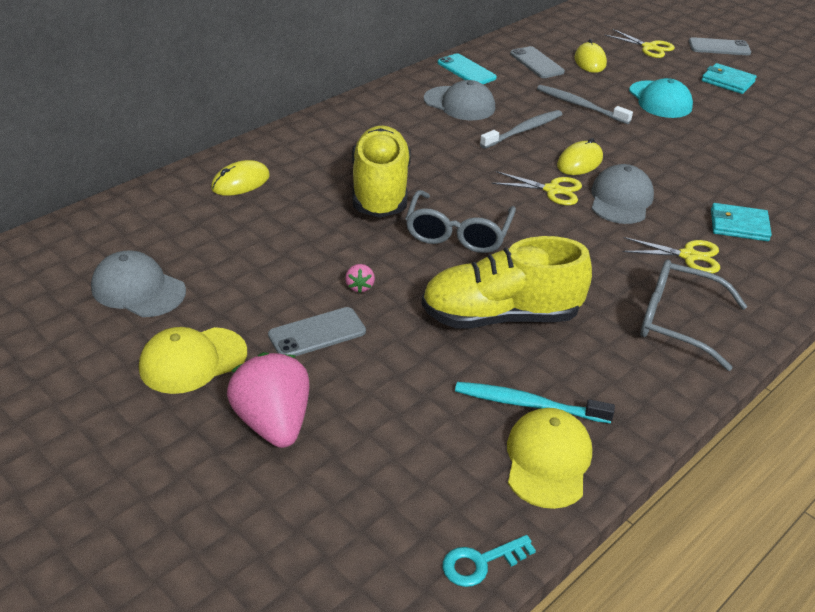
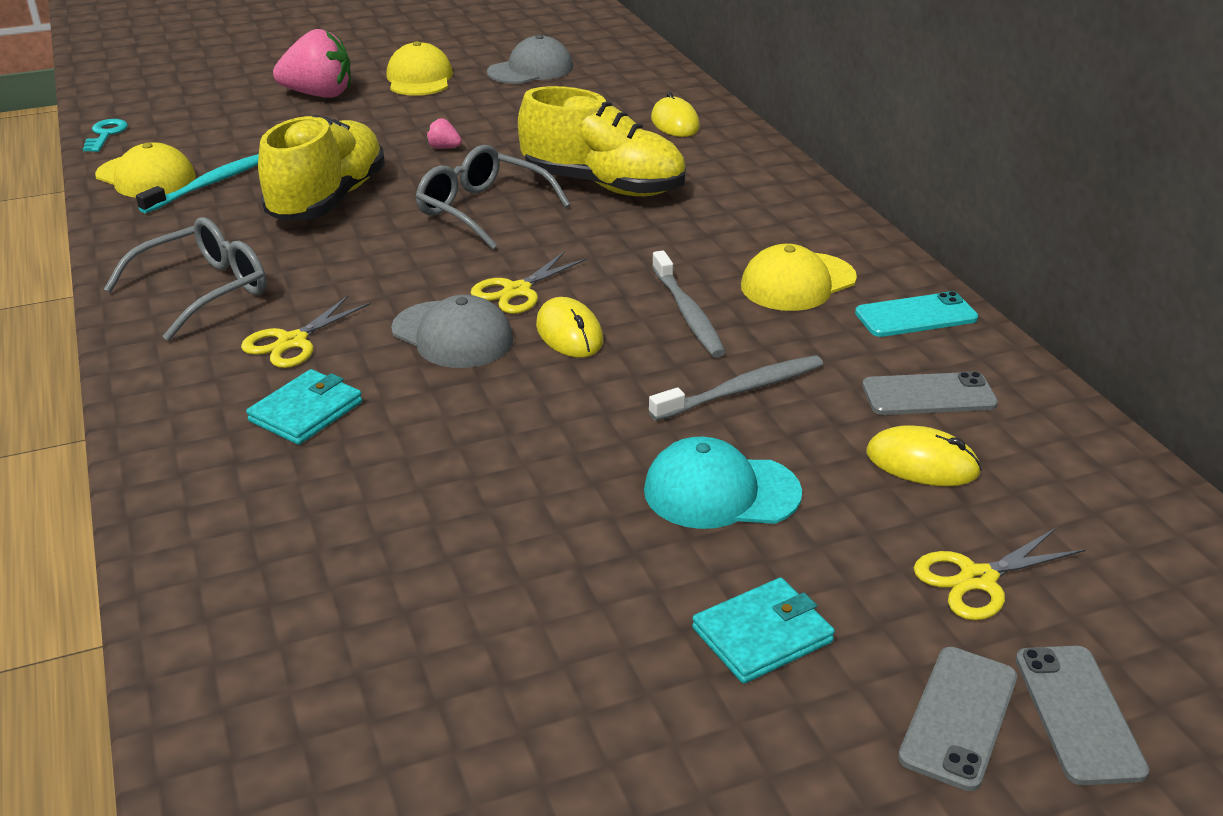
camera: 115 degrees right, 5 degrees down
grey phone [268,307,366,356] -> grey phone moved to [1016,646,1149,785]
grey cap [424,80,495,120] -> yellow cap [741,244,857,311]

